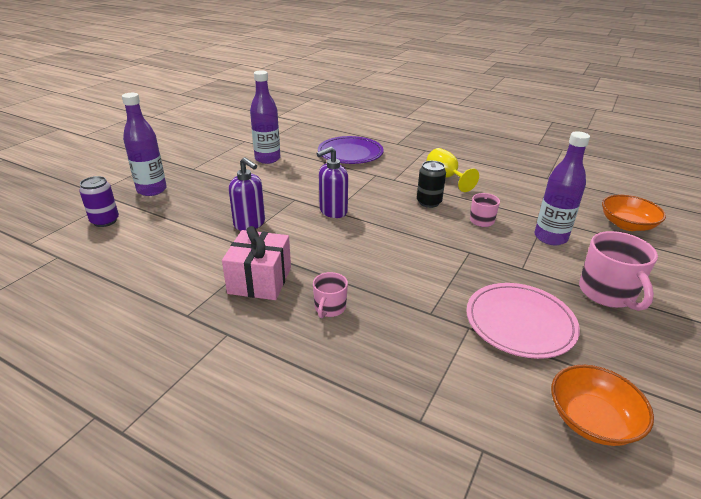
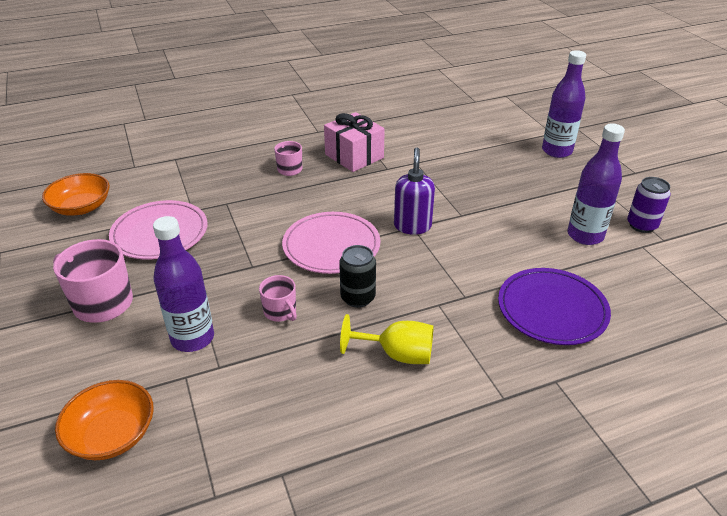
camera: 130 degrees right, 5 degrees up
purple can [79,176,119,227] -> purple can moved to [627,177,671,233]
purple soap dispenser [229,157,265,231] -> none
none -> pink plate [282,212,380,274]

